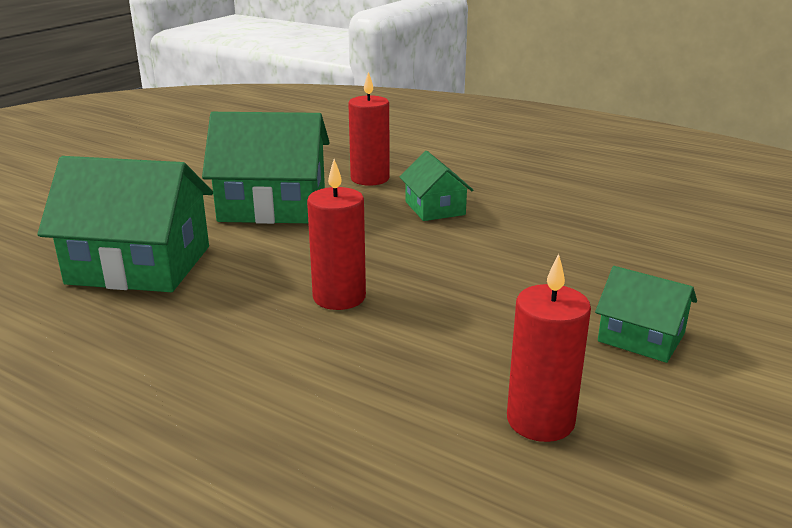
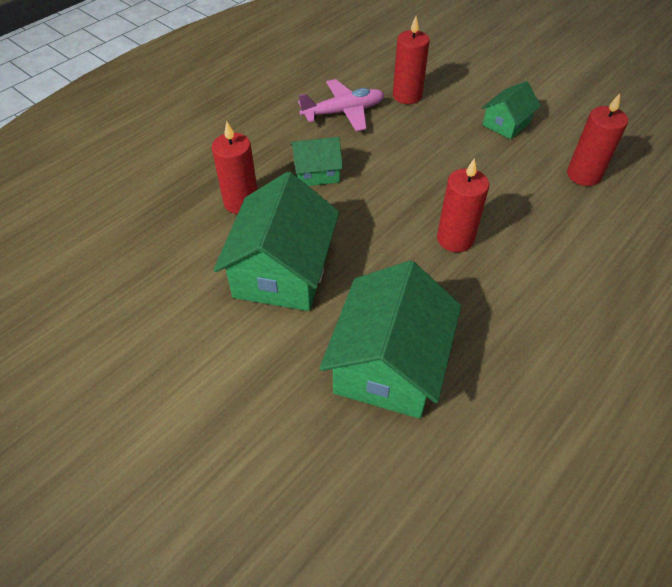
camera: 80 degrees left, 25 degrees up
none -> pink plane [298,79,385,131]
none -> red candle [393,16,430,104]

